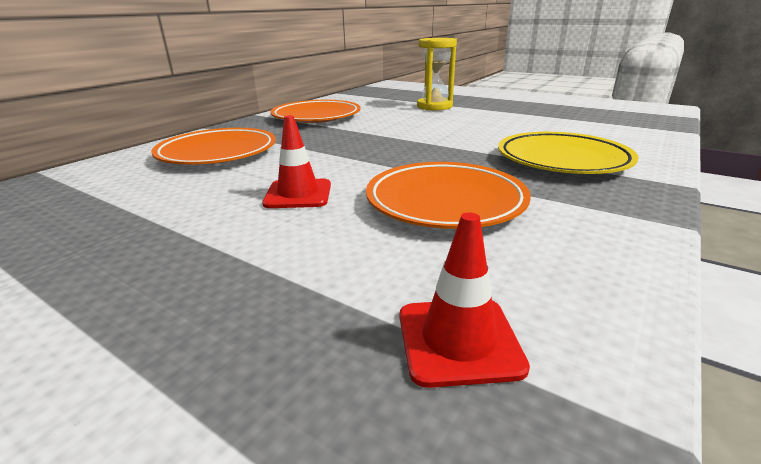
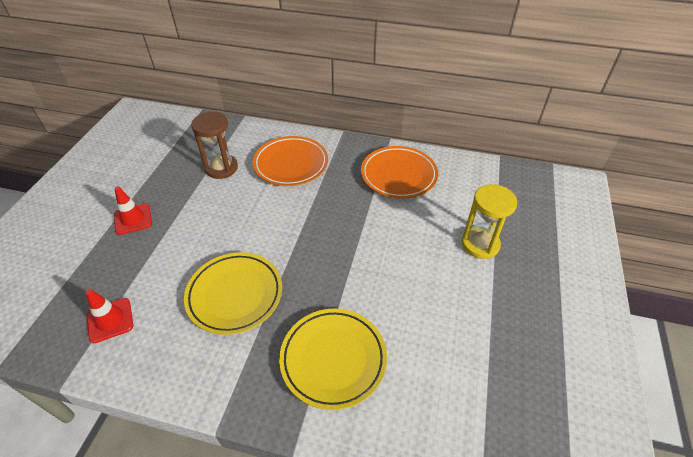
camera: 70 degrees right, 20 degrees up
red traffic cone [262,115,331,208] -> red traffic cone moved to [114,186,152,235]
orange plate [366,162,531,229] -> yellow plate [184,252,282,335]
none -> brown hourglass [191,112,238,179]

